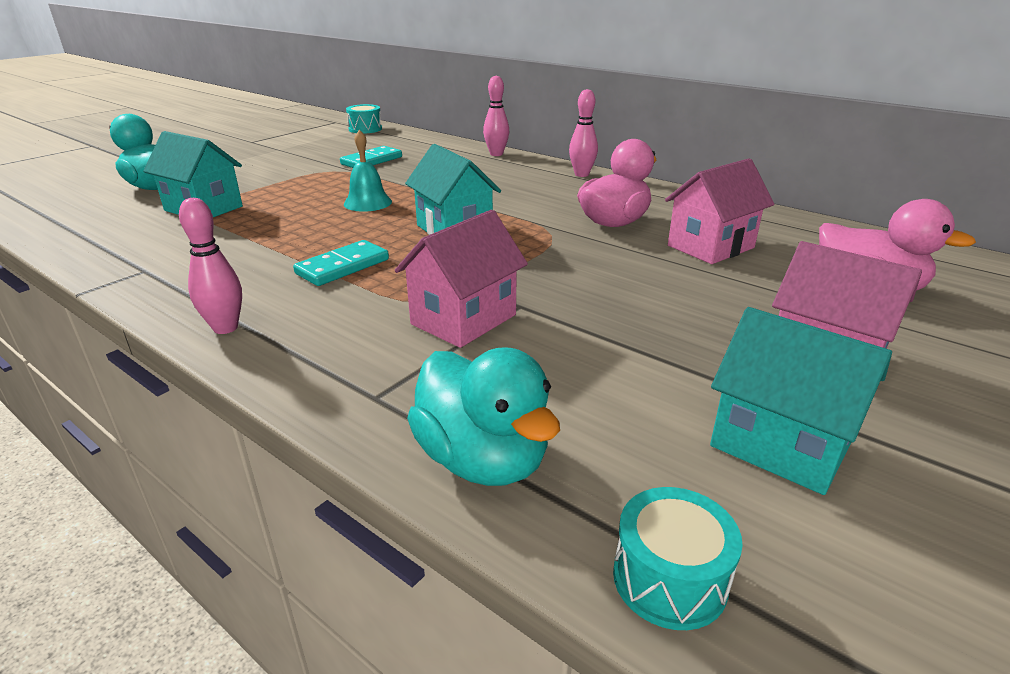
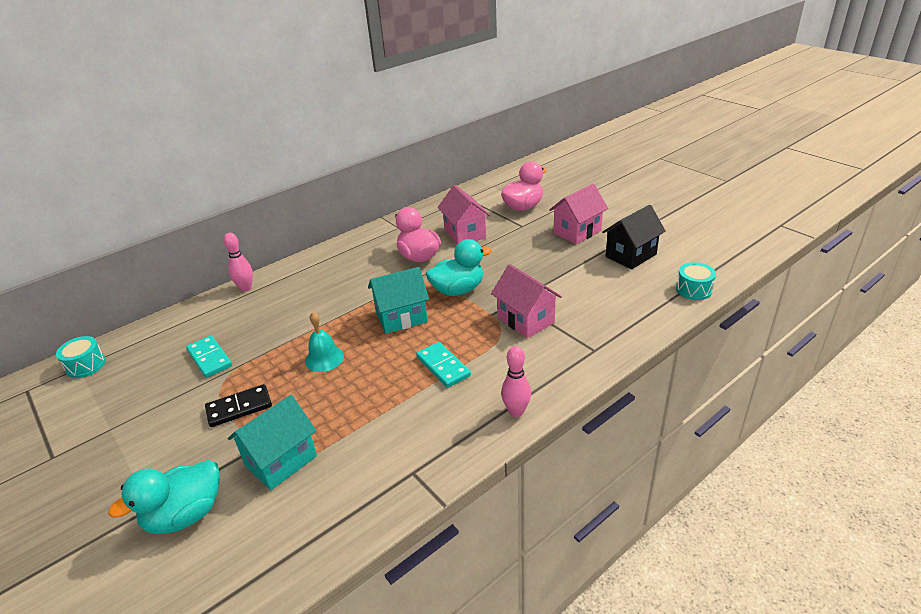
camera: 75 degrees left, 5 degrees up
turquoise duck [407,347,560,486] -> turquoise duck moved to [426,239,492,296]
pink bowling pin [569,89,598,177] -> none
turquoise house [710,307,892,495] -> black house [602,205,666,269]
none -> black domino [205,384,272,427]

